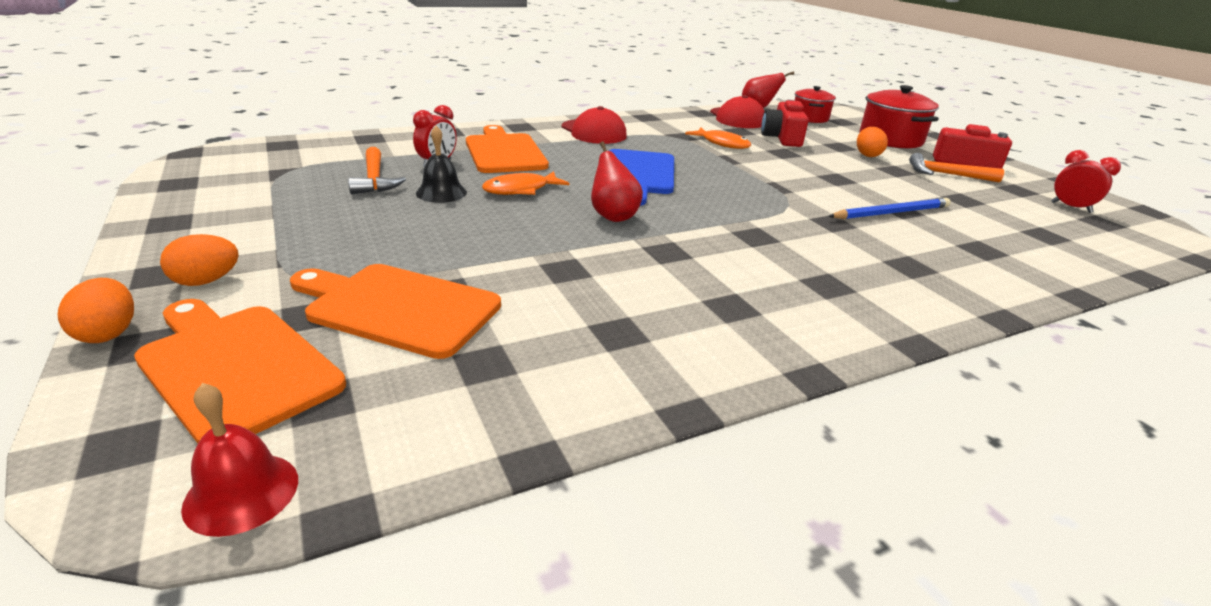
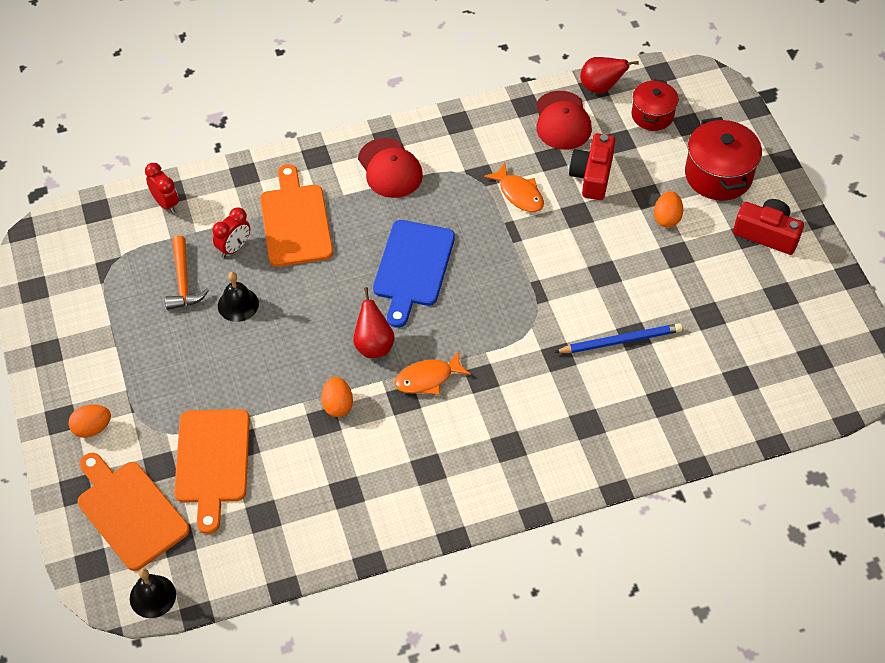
camera: 10 degrees right, 25 degrees up
orange egg [58,278,134,343] -> orange egg moved to [321,377,353,417]
red bell [181,383,298,537] -> black bell [130,568,176,618]
orange cutting board [290,264,501,359] -> orange cutting board turned 120 degrees counterclockwise [174,409,250,534]
orange fish [482,171,569,195] -> orange fish moved to [394,351,471,395]
orange hammer [909,153,1004,182] -> none
red clock [1051,150,1121,213] -> red clock moved to [145,163,179,213]

